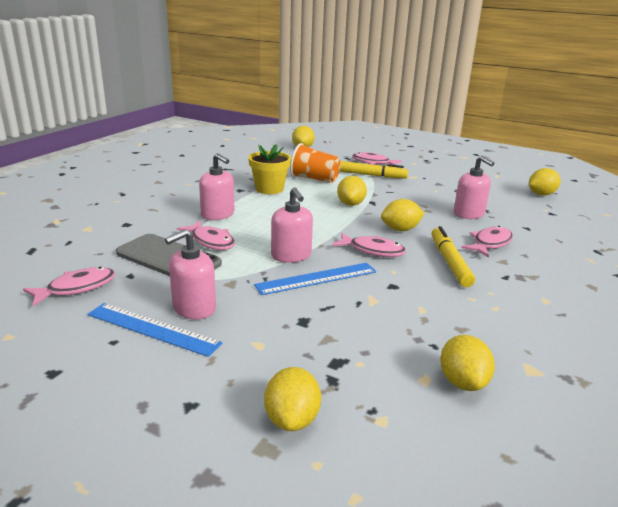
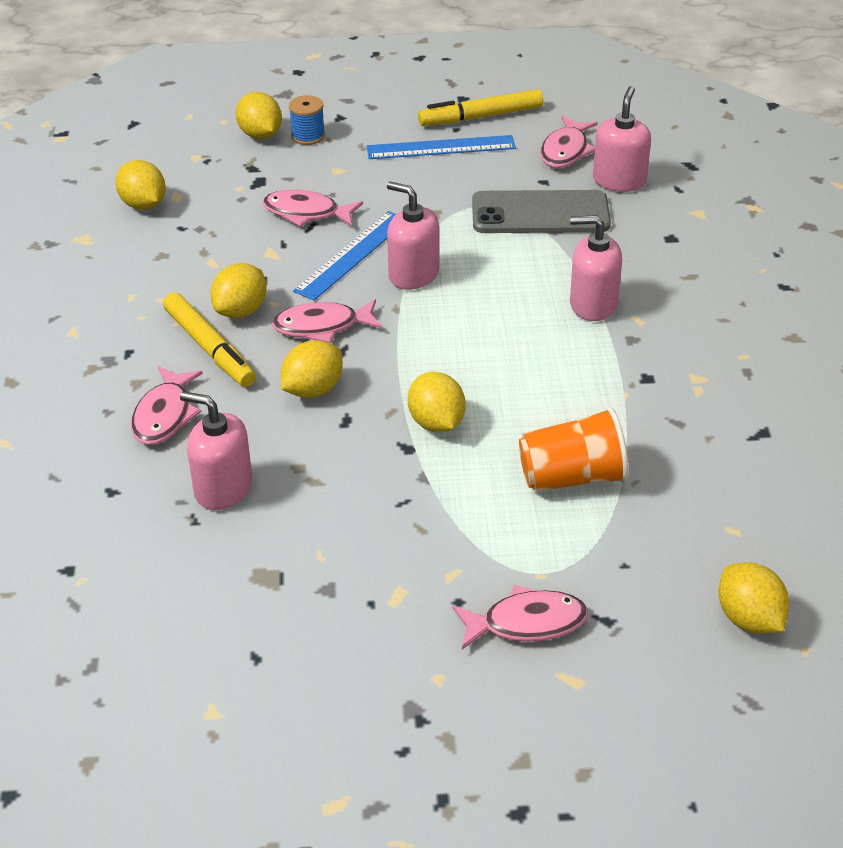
camera: 150 degrees right, 15 degrees up
pink soap dispenser [165,229,216,320] -> pink soap dispenser moved to [593,86,651,192]
pink fish [177,221,235,250] -> pink fish moved to [263,190,363,227]
yellow flower pot [248,144,291,194] -> none
yellow marker [339,161,408,179] -> yellow marker moved to [418,89,543,126]
yellow lemon [529,168,561,196] -> yellow lemon moved to [211,263,267,318]
none -> blue spool [289,95,325,145]

